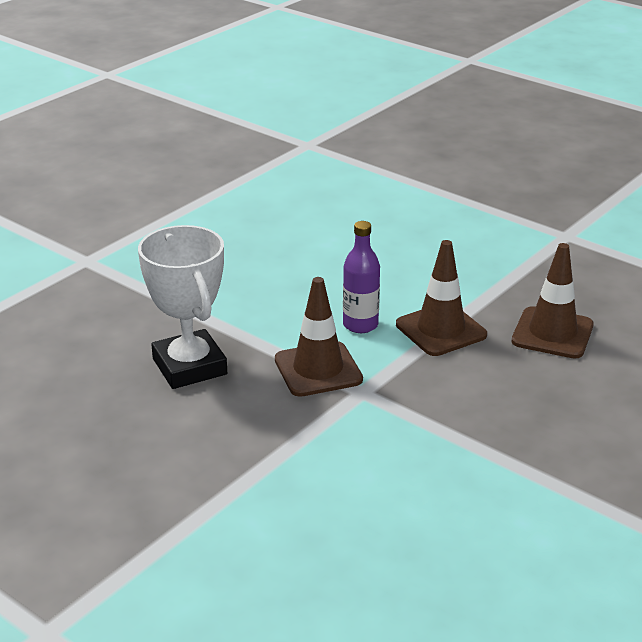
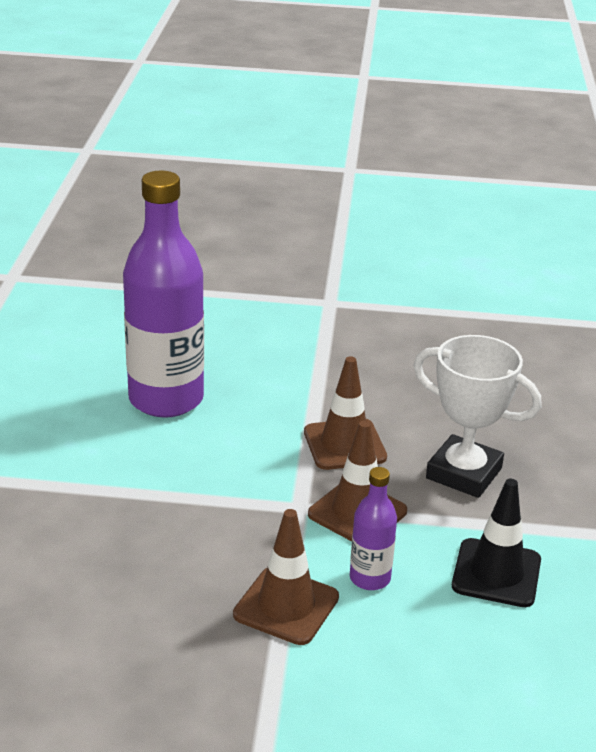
camera: 145 degrees right, 0 degrees up
brown traffic cone [512,243,594,359] -> brown traffic cone moved to [304,356,387,470]
none -> purple bottle [123,171,204,418]
none -> black traffic cone [452,479,541,607]

